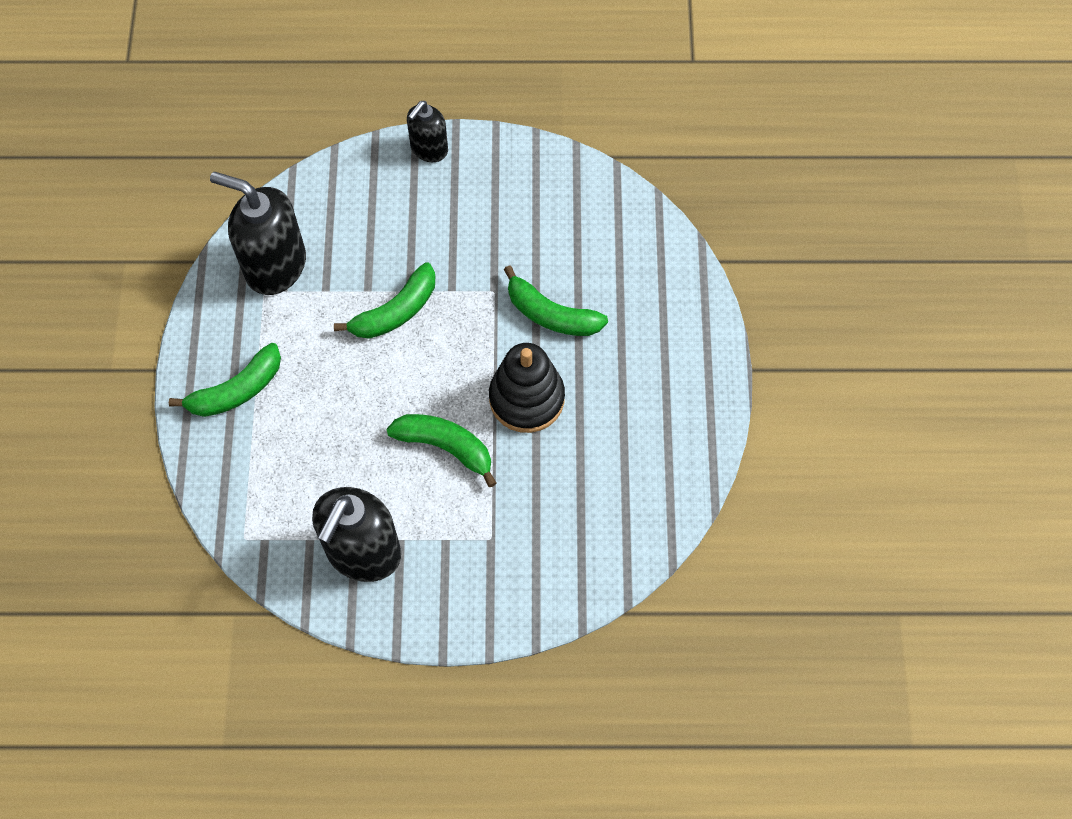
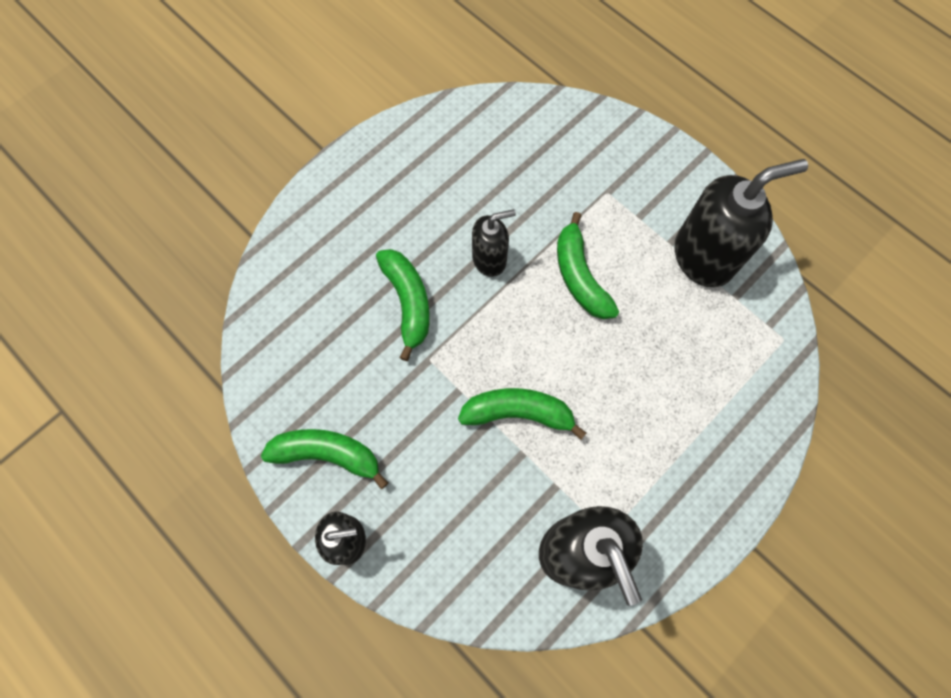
camera: 135 degrees left, 5 degrees up
green banana [169,343,281,417] -> green banana moved to [261,429,388,489]
black stacking toy [489,343,565,433] -> black soap dispenser [472,209,516,277]

